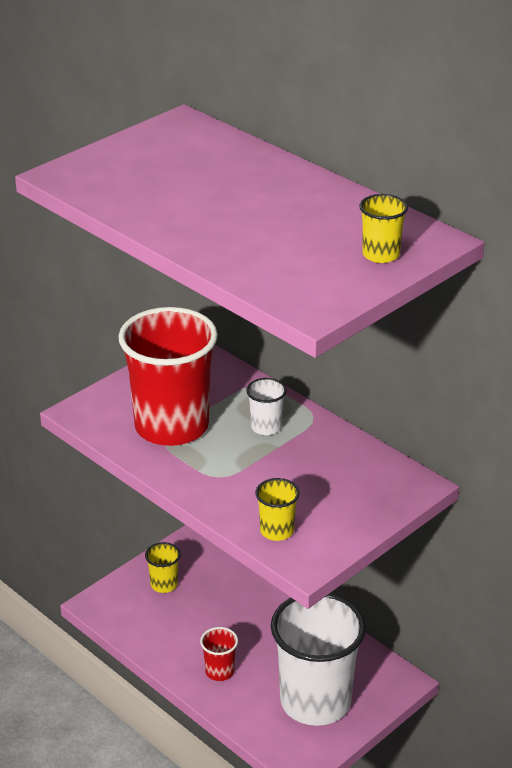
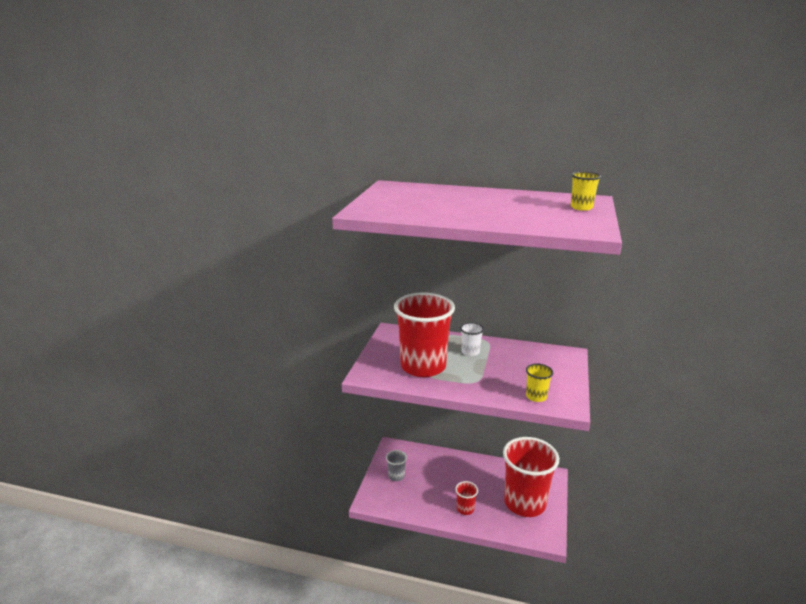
camera: 30 degrees left, 10 degrees down
yellow cup [145,542,181,593] -> grey cup [386,450,407,481]
white cup [271,593,366,726] -> red cup [503,437,559,517]

